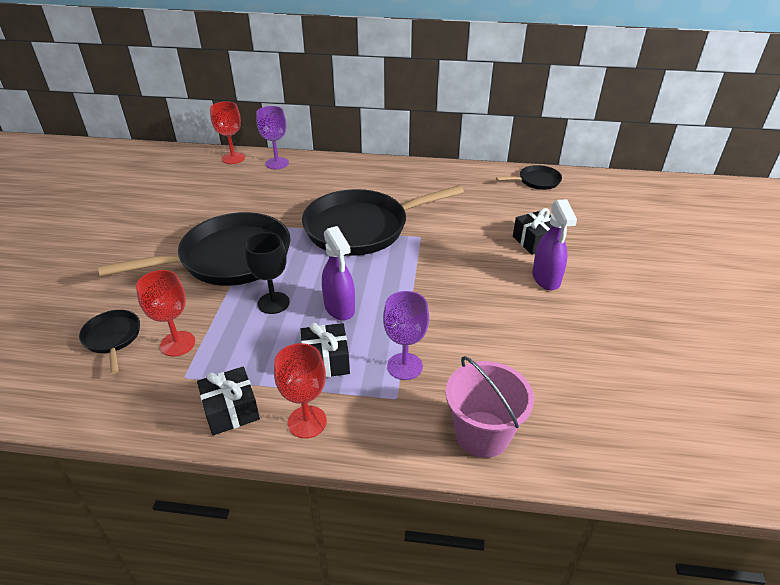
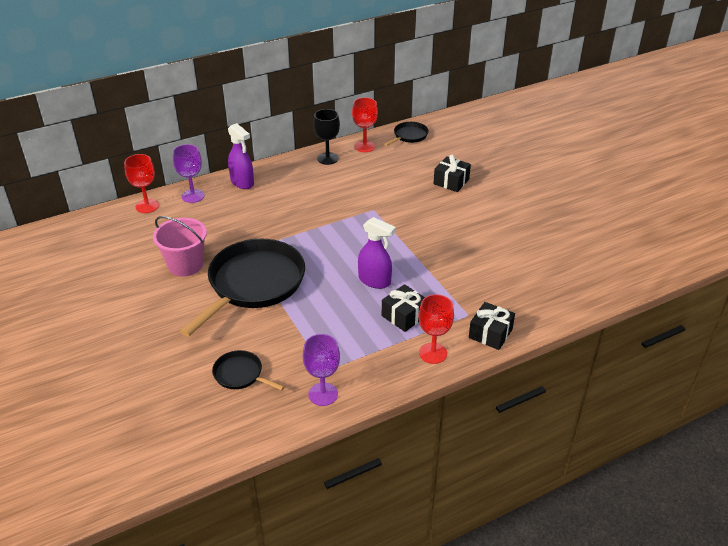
camera: 35 degrees left, 0 degrees up
red goblet [136,270,195,356] -> red goblet moved to [352,97,378,152]
black gift [197,366,260,435] -> black gift moved to [469,302,515,350]
black goblet [244,232,290,314] -> black goblet moved to [313,109,340,165]
black pan [302,185,464,256] -> none
purple goblet [383,291,429,380] -> purple goblet moved to [303,334,340,406]
pink bucket [446,356,534,458] -> pink bucket moved to [153,216,207,276]
purple spray bottle [532,199,577,290] -> purple spray bottle moved to [228,123,254,189]

